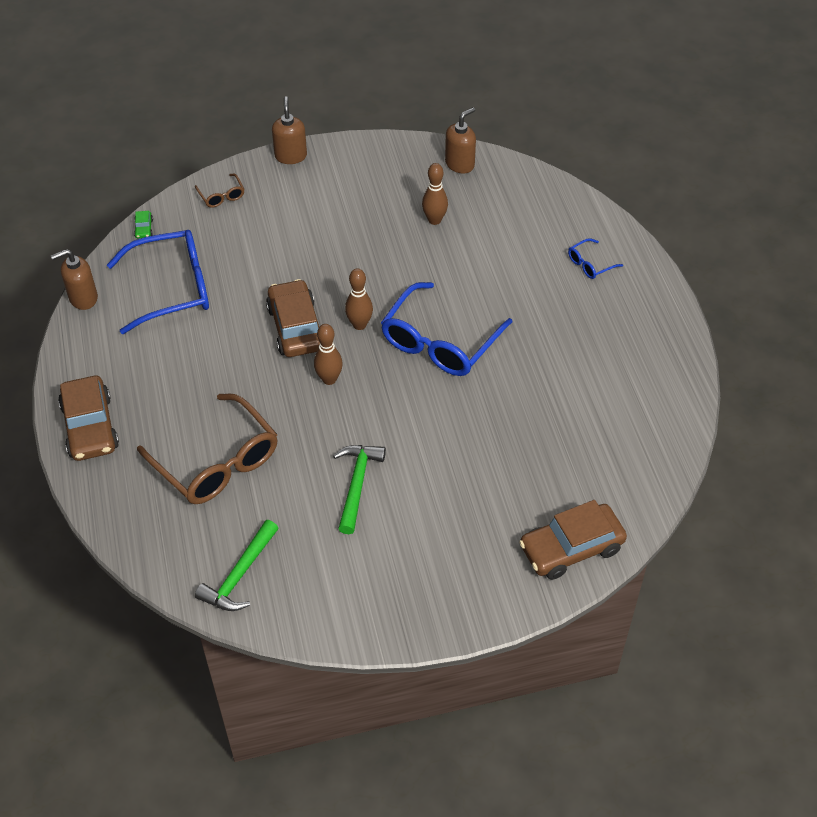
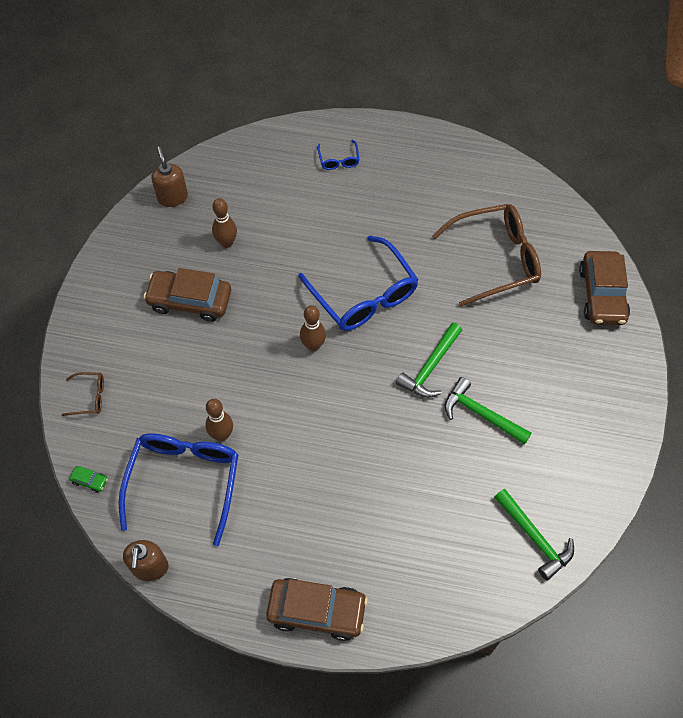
camera: 65 degrees left, 10 degrees up
brown glasses [137,394,278,504] -> brown glasses moved to [432,204,541,307]
brown car [266,279,320,357] -> brown car moved to [144,268,231,322]
brown soap dispenser [272,96,307,164] -> none
brown bowling pin [314,324,343,385] -> brown bowling pin moved to [205,399,233,441]
none -> green hammer [396,323,462,398]

